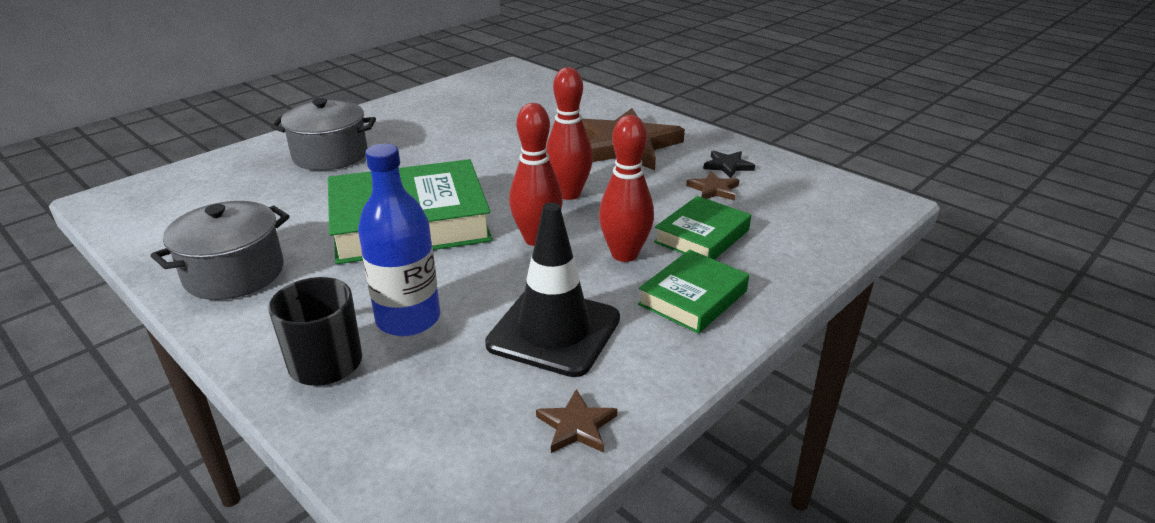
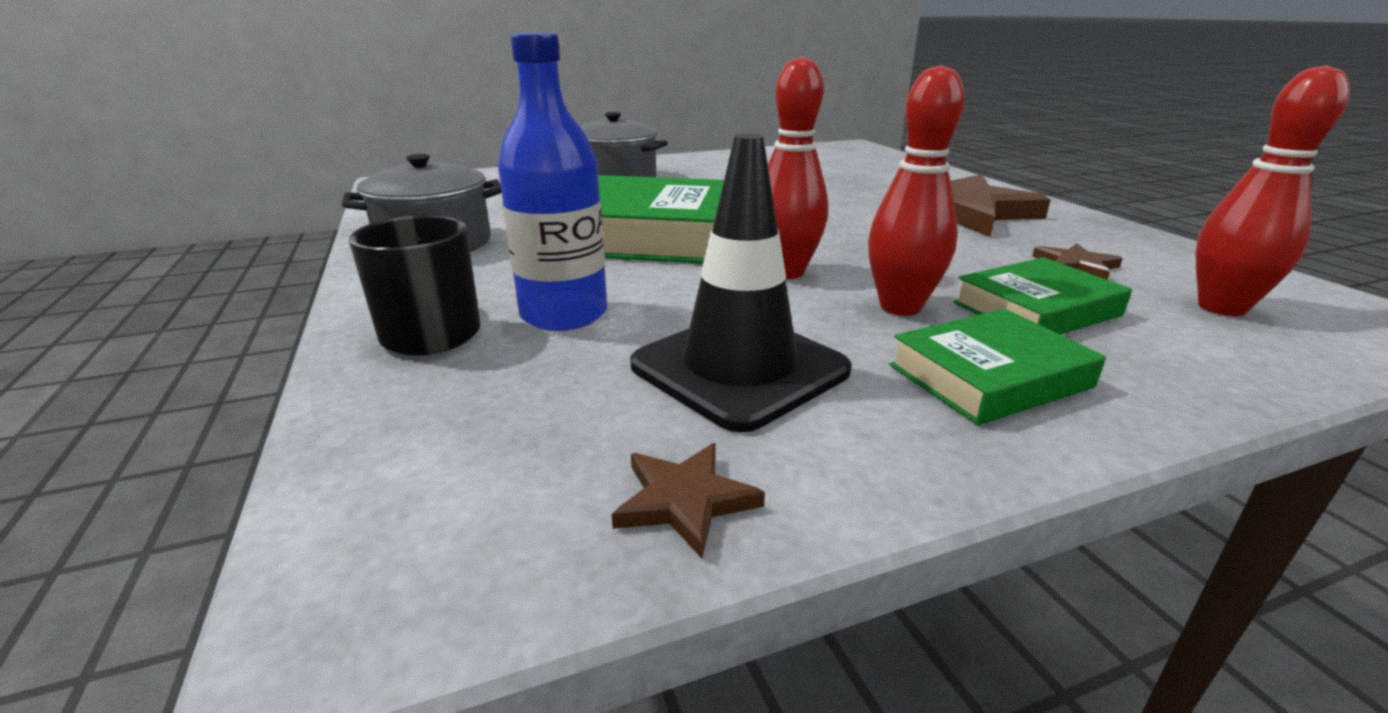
camera: 25 degrees right, 5 degrees down
red bowling pin [546,67,593,200] -> red bowling pin moved to [1196,65,1350,316]
black star [703,150,755,178] -> none

